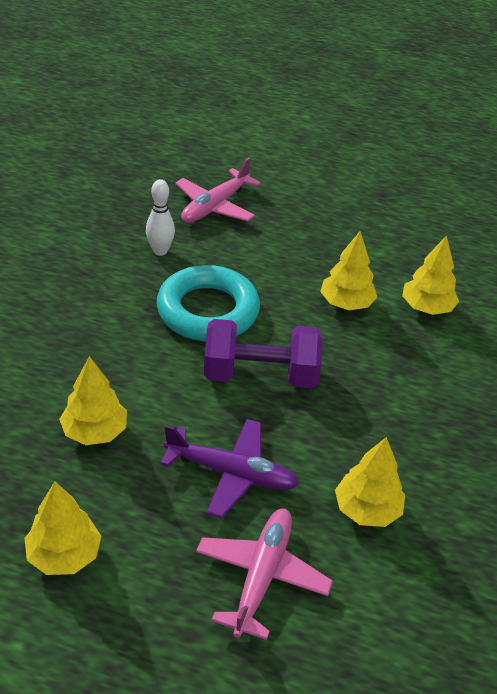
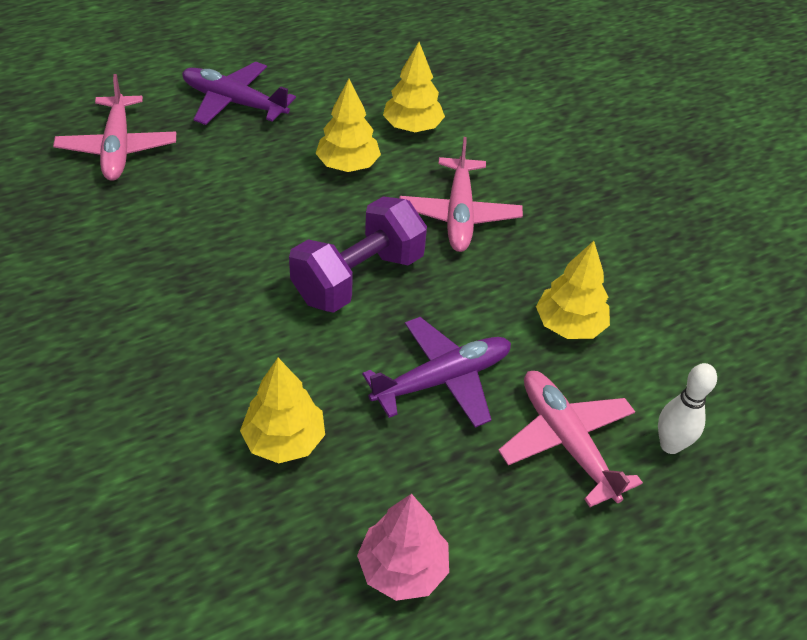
camera: 45 degrees left, 5 degrees up
yellow tree [24,482,101,575] -> pink tree [357,494,449,601]
white bowling pin [146,179,175,256] -> white bowling pin moved to [658,363,717,454]
turquoise ring [156,265,260,341] -> none
none -> purple plane [182,62,296,125]
none -> pink plane [400,137,523,252]

